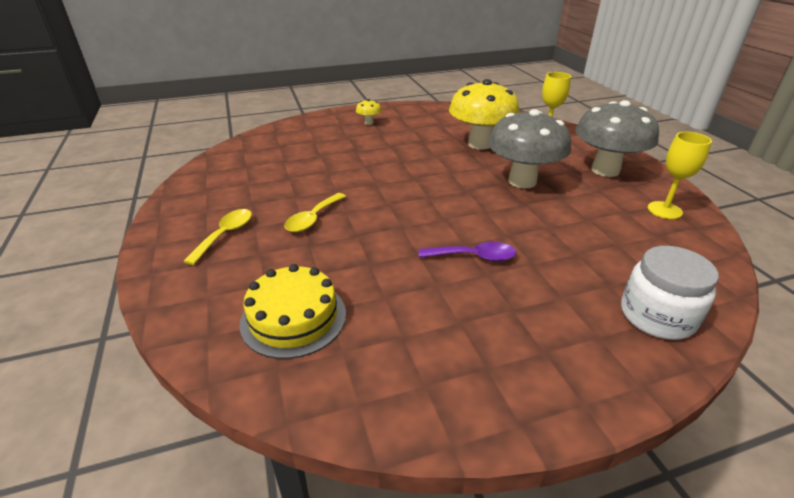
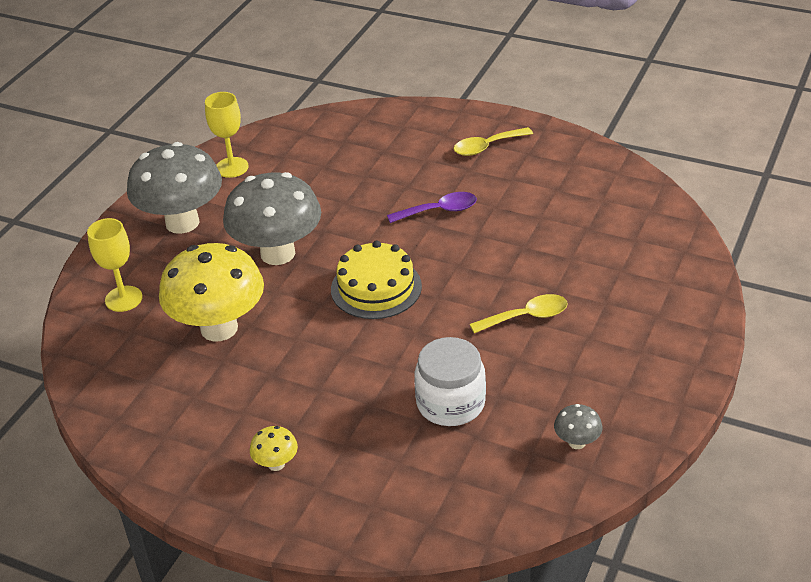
camera: 135 degrees left, 5 degrees up
yellow spoon [184,209,252,265] -> yellow spoon moved to [454,127,533,156]
yellow cake [239,264,346,359] -> yellow cake moved to [331,241,422,319]
purple spoon [419,242,516,262] -> purple spoon turned 120 degrees clockwise [387,192,477,223]
white jar [621,246,719,340] -> white jar moved to [414,337,486,426]
none -> grey mushroom [554,404,602,449]

